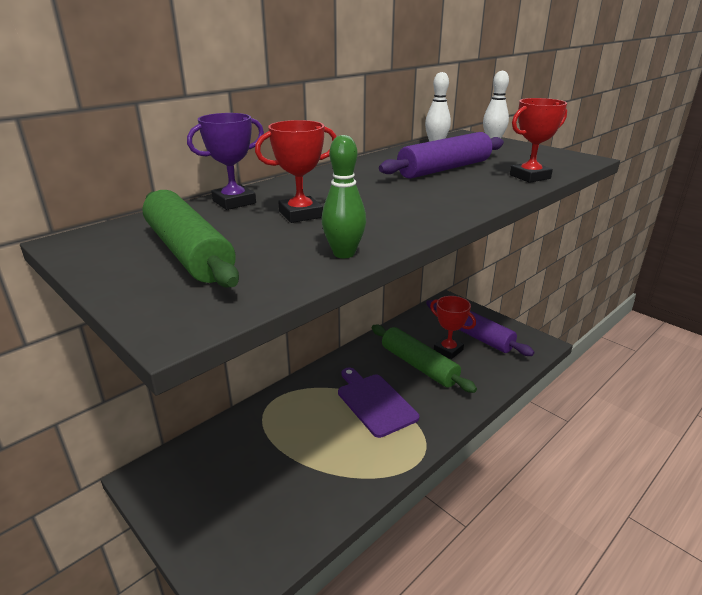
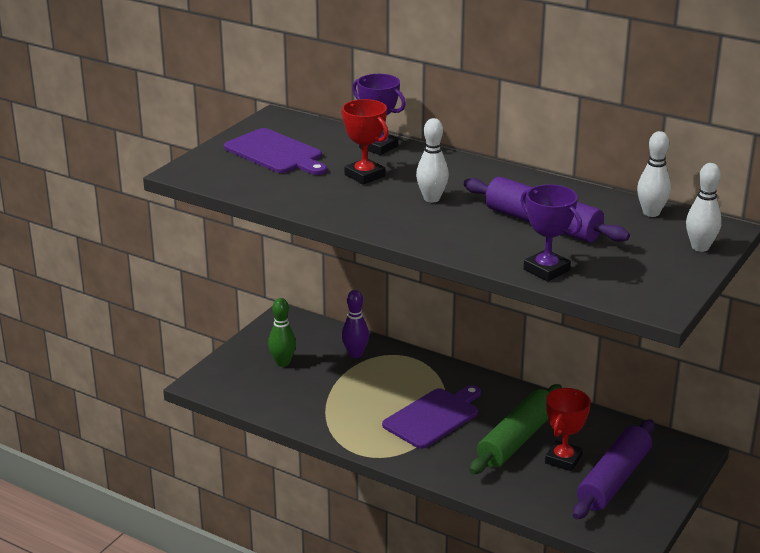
camera: 75 degrees right, 0 degrees up
green rolling pin [142,190,239,288] -> purple cutting board [224,128,327,175]
green bowling pin [322,135,366,258] -> green bowling pin moved to [268,298,296,367]
red trophy [510,98,567,183] -> purple trophy [520,184,582,281]
none -> purple bowling pin [342,290,369,358]
none -> white bowling pin [416,118,449,203]

